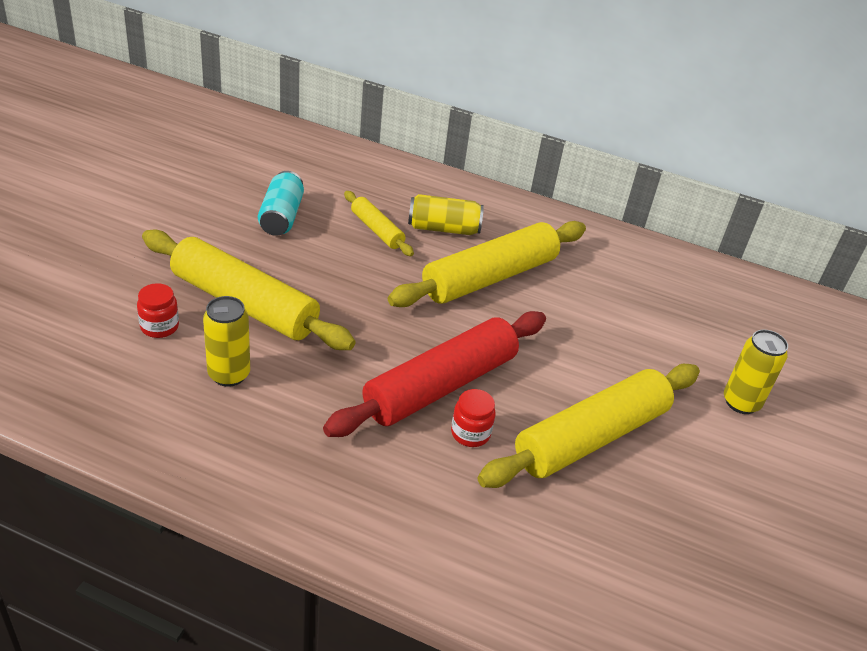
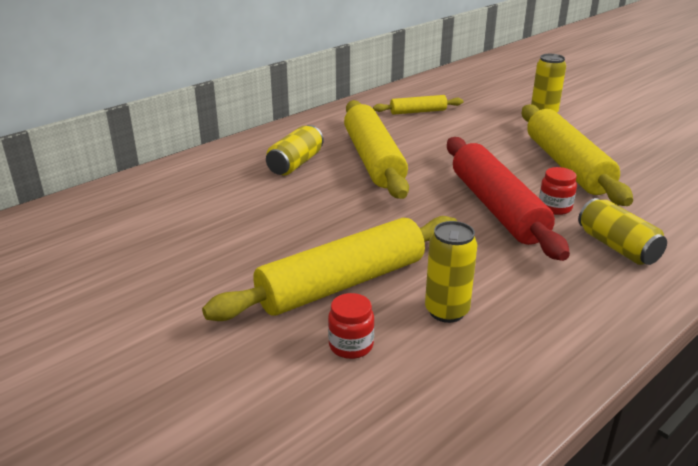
camera: 60 degrees left, 10 degrees down
turquoise can [258,171,304,236] -> none
yellow rolling pin [344,191,414,256] -> yellow rolling pin moved to [373,95,463,115]
none -> yellow can [578,198,667,265]

